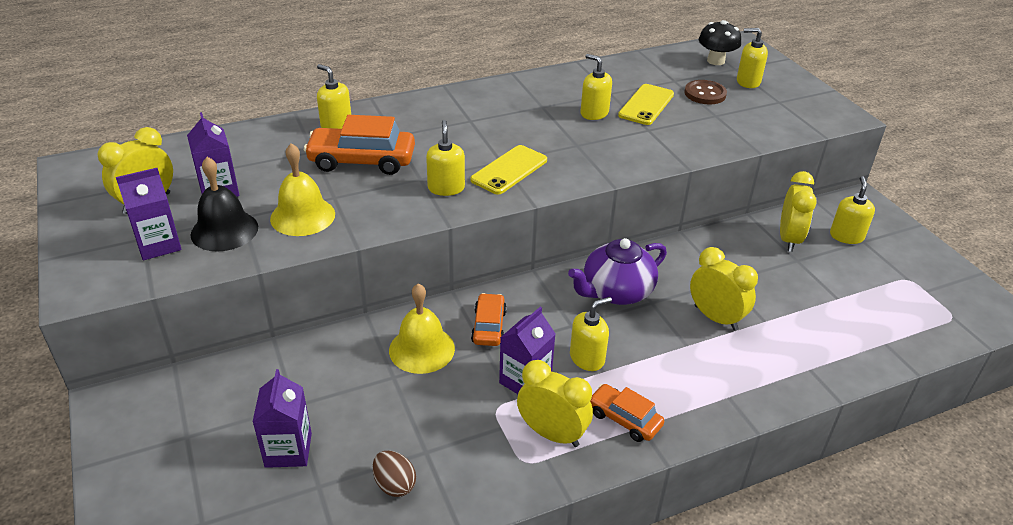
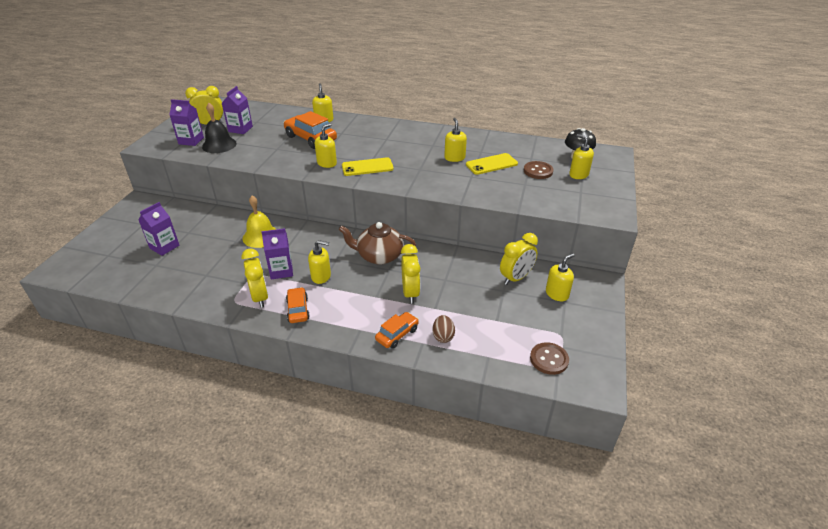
camera: 40 degrees right, 0 degrees up
yellow bell [270,143,335,236] -> none
brown egg [373,451,416,497] -> brown egg moved to [432,315,455,343]
orange car [471,293,507,346] -> orange car moved to [375,312,419,349]
purple teapot [568,238,667,305] -> brown teapot [339,222,416,265]
none -> brown button [530,342,569,375]

